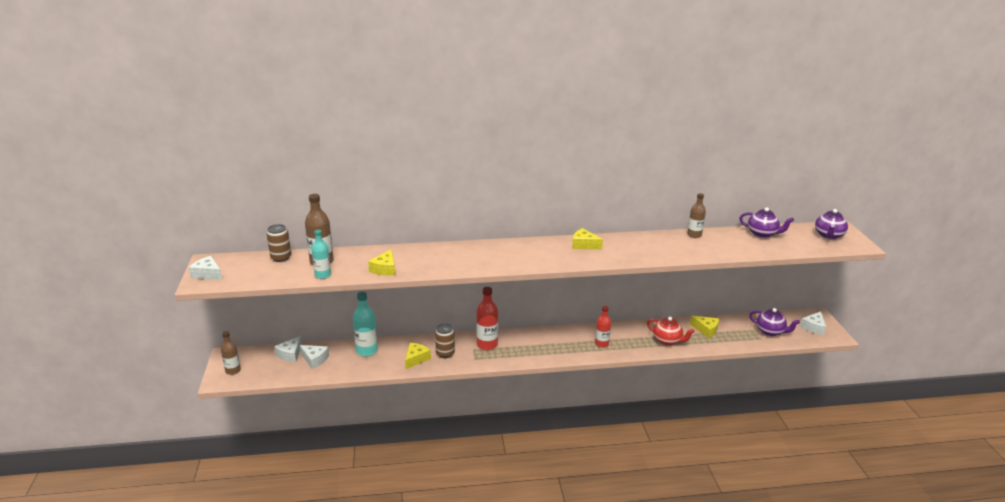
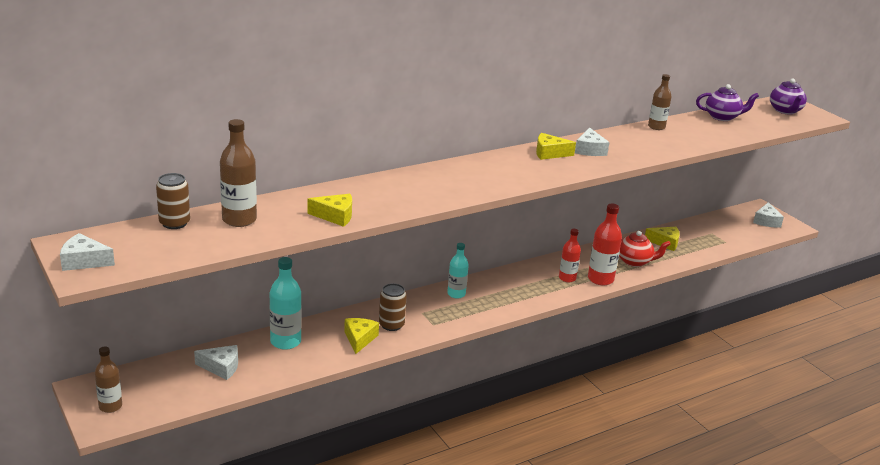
camera: 25 degrees left, 0 degrees up
white cheese [274,336,302,362] -> white cheese moved to [575,128,609,156]
turquoise bottle [312,230,331,279] -> turquoise bottle moved to [447,243,469,299]
yellow cheese [368,250,395,276] -> yellow cheese turned 75 degrees counterclockwise [307,194,352,227]
red bottle [476,287,498,350] -> red bottle moved to [588,204,622,285]
purple teapot [749,308,800,336] -> none

